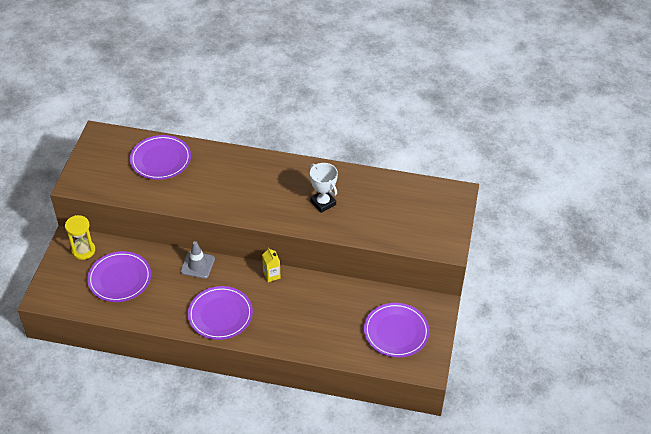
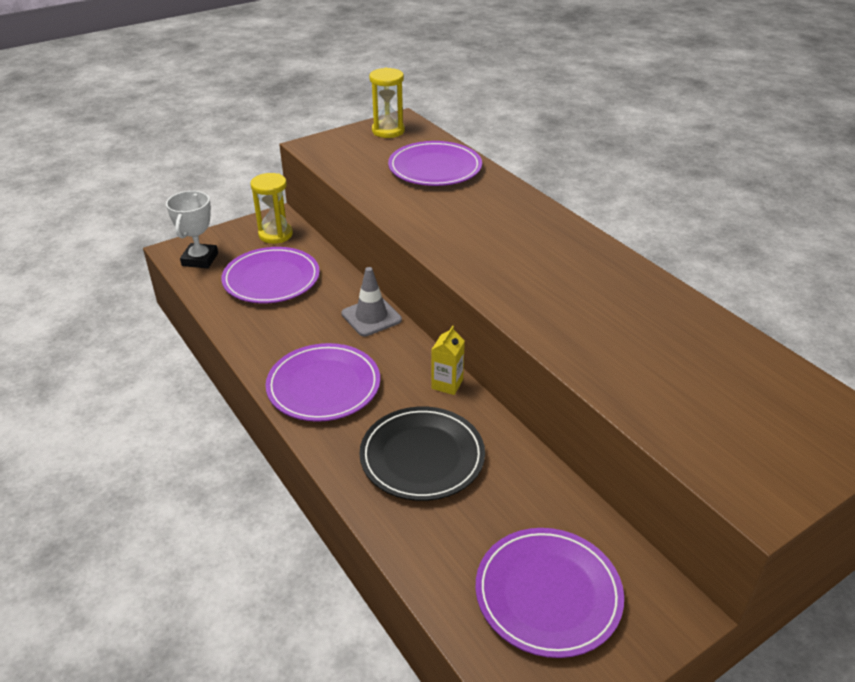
camera: 45 degrees right, 10 degrees down
white trophy [310,163,338,213] -> white trophy moved to [166,191,218,268]
none -> black plate [359,407,485,501]
none -> yellow hourglass [369,68,405,138]

